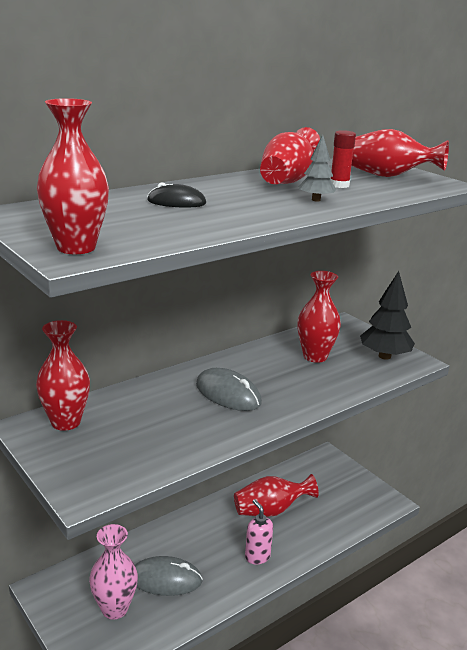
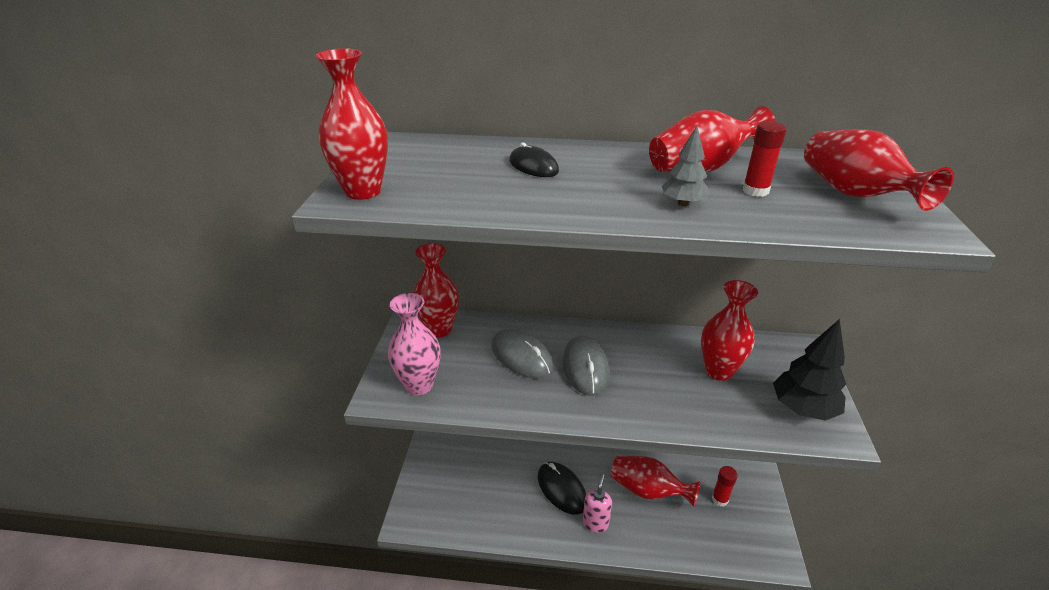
camera: 45 degrees right, 10 degrees up
pink vase [89,524,138,619] -> pink vase moved to [388,293,440,395]
grey mouse [135,556,203,596] -> grey mouse moved to [491,329,554,379]
none -> black mouse [538,462,586,515]
none -> red glue stick [712,466,738,507]

